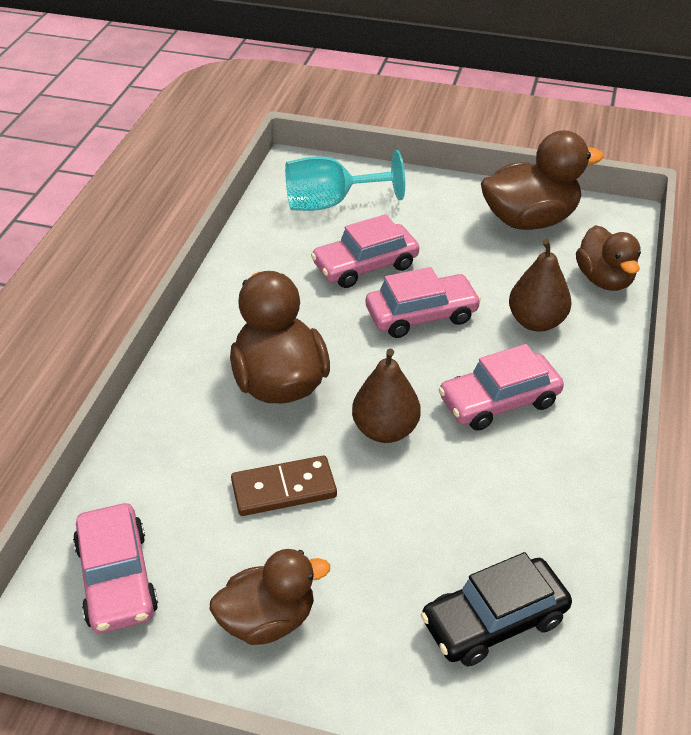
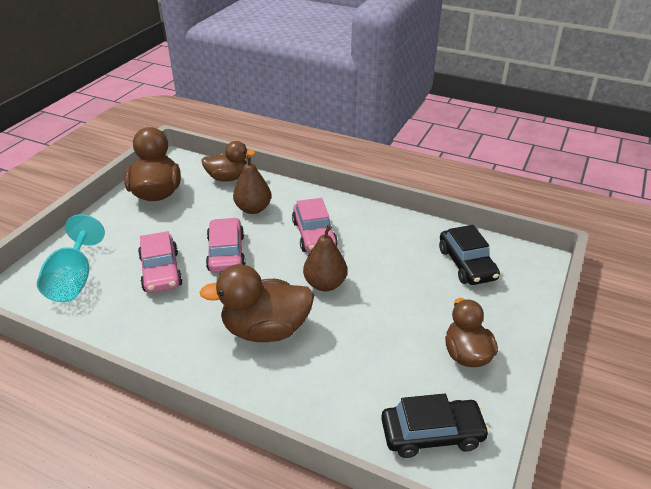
camera: 80 degrees left, 5 degrees down
pink car [73,503,158,633] -> black car [381,394,490,458]
brown domino [231,456,337,516] -> none

